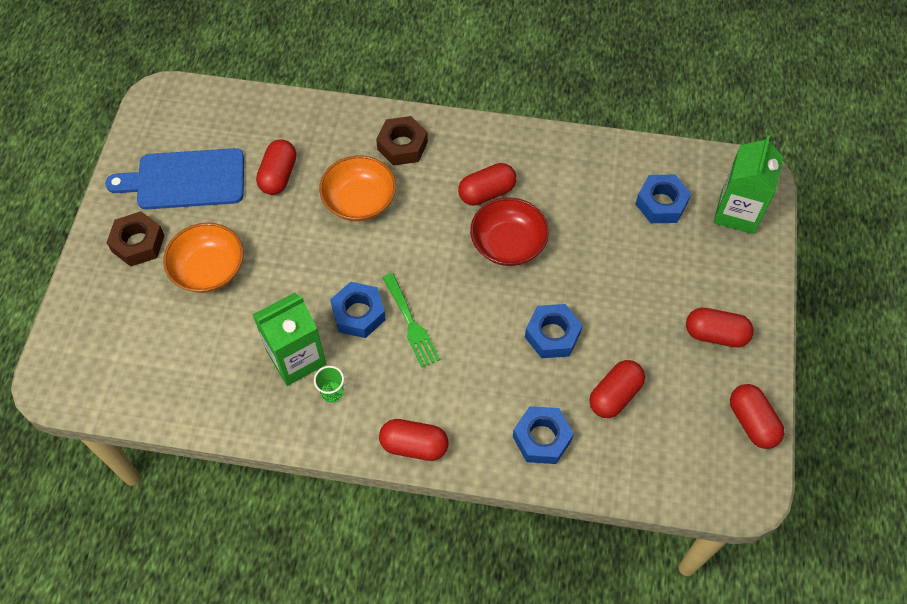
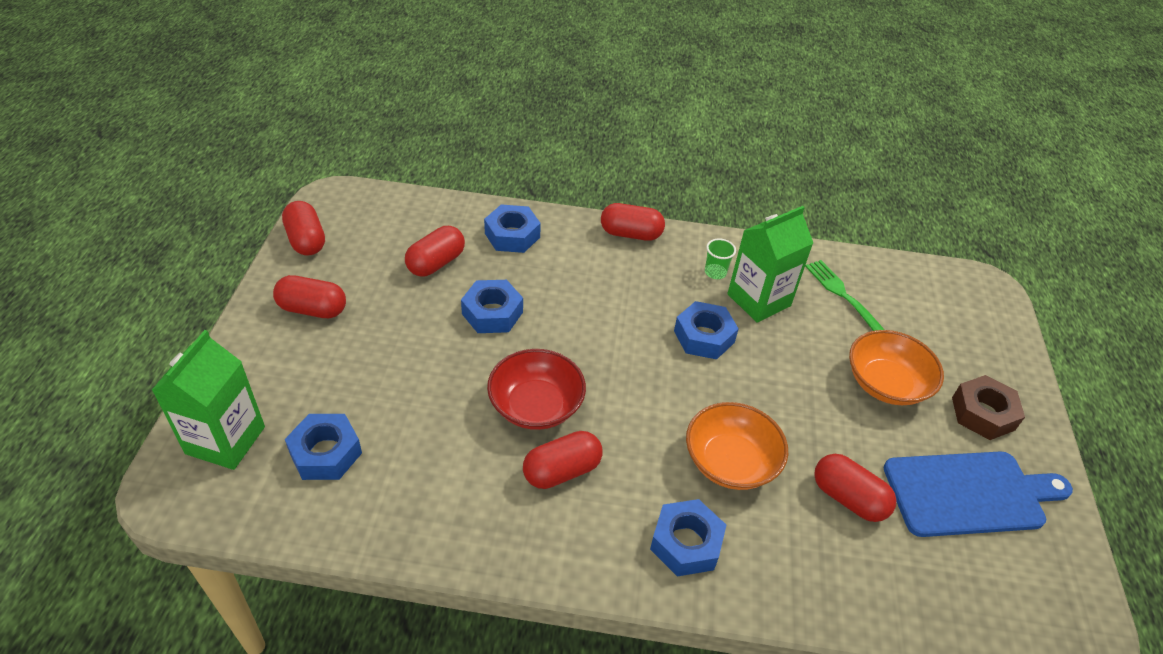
camera: 175 degrees right, 15 degrees down
red capsule [256,139,296,195] -> red capsule turned 60 degrees counterclockwise [814,454,896,522]
brown nut [376,116,428,166] -> blue nut [650,499,726,577]
green fork [383,273,440,367] -> green fork moved to [805,260,885,331]

